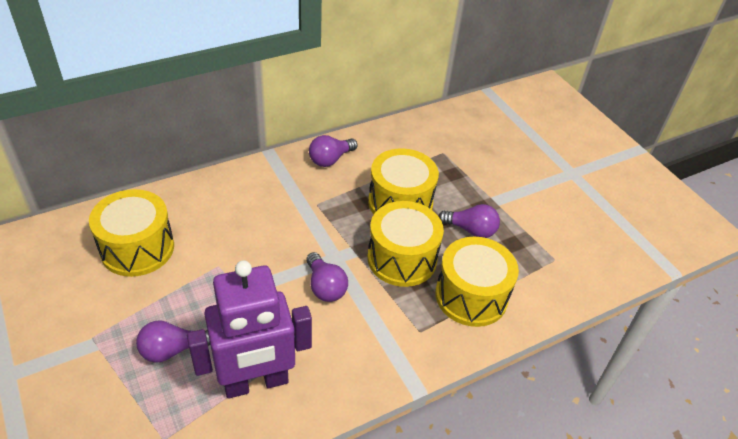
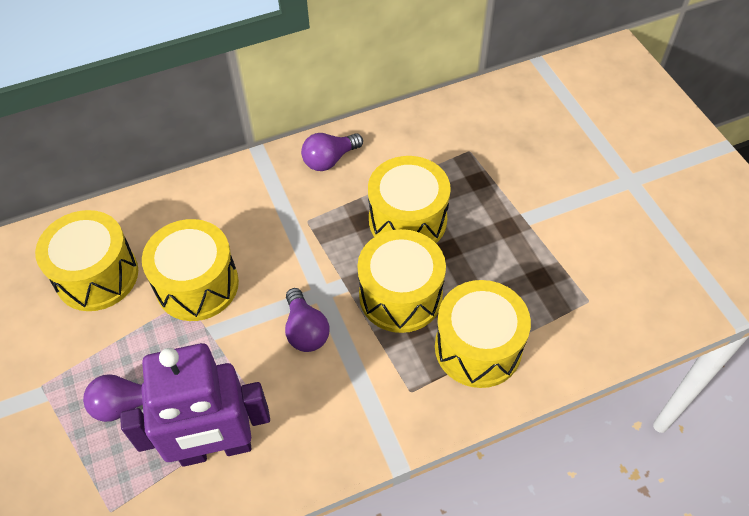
camera: 10 degrees right, 10 degrees up
purple light bulb [438,204,500,238] -> none
none -> yellow drum [142,219,239,321]

